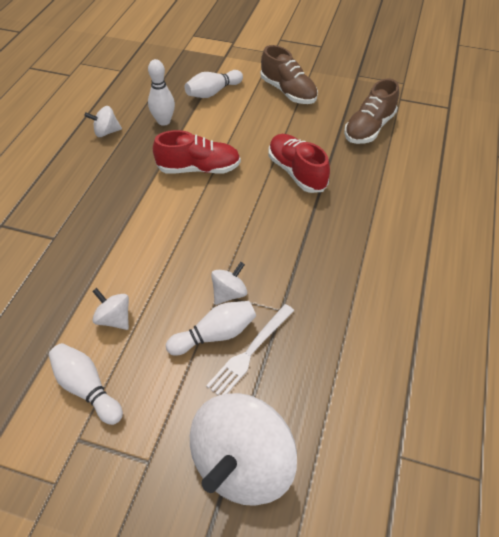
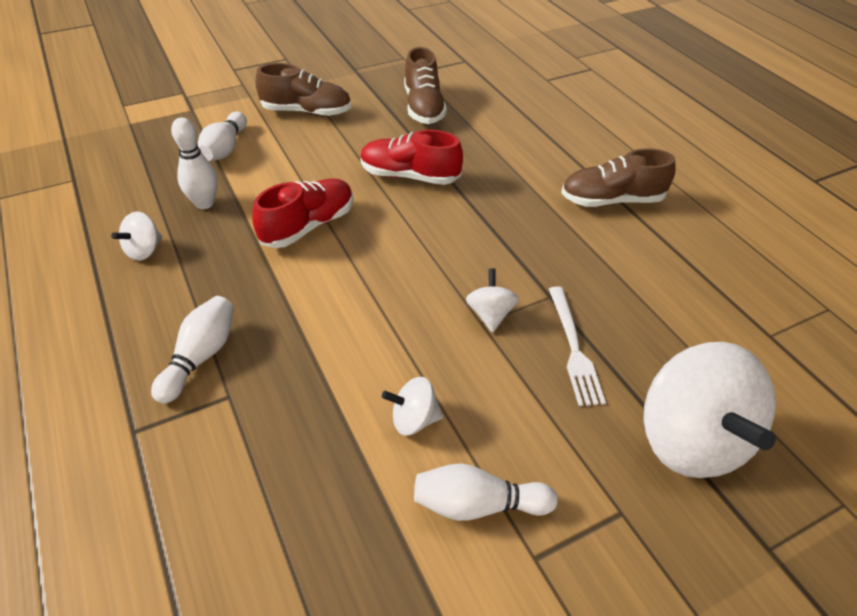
camera: 45 degrees left, 5 degrees down
white bowling pin [166,301,256,356] -> white bowling pin moved to [151,296,234,404]
none -> brown shoe [561,149,676,207]

